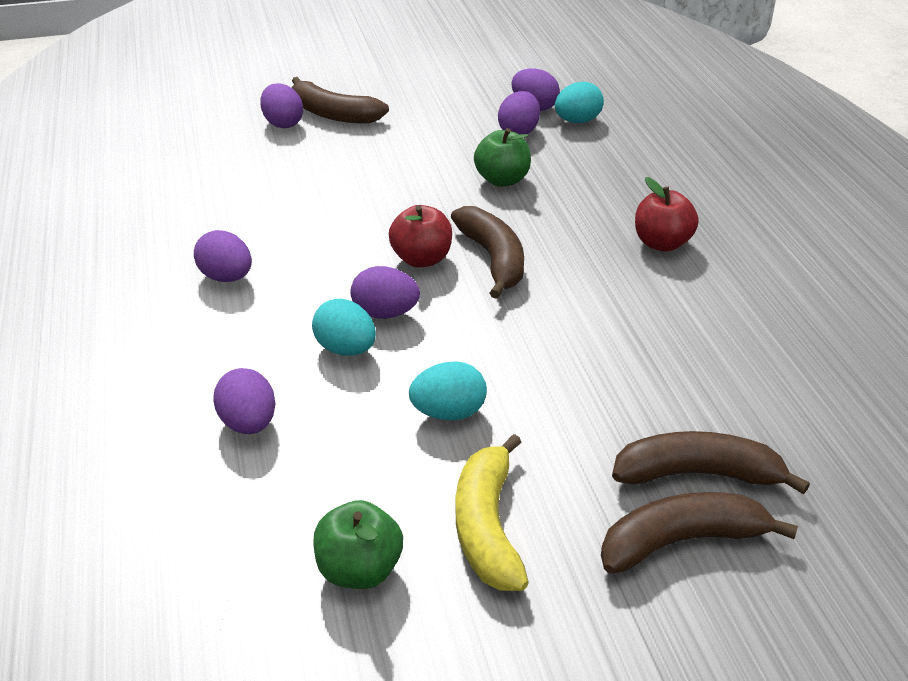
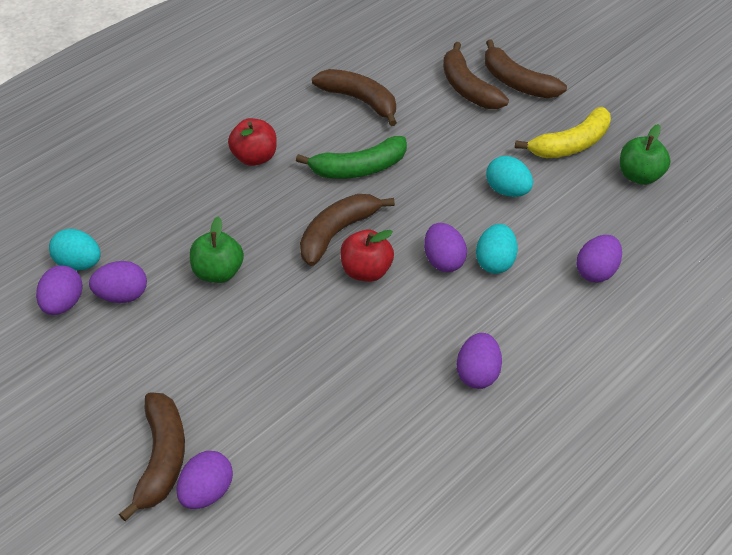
camera: 120 degrees left, 10 degrees up
none -> green banana [296,136,407,179]
none -> brown banana [312,69,397,126]

